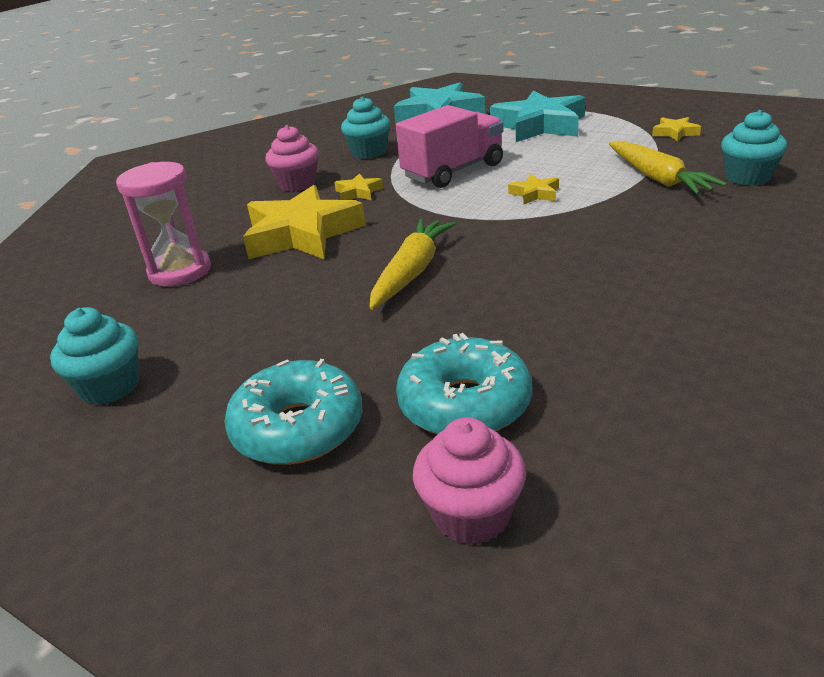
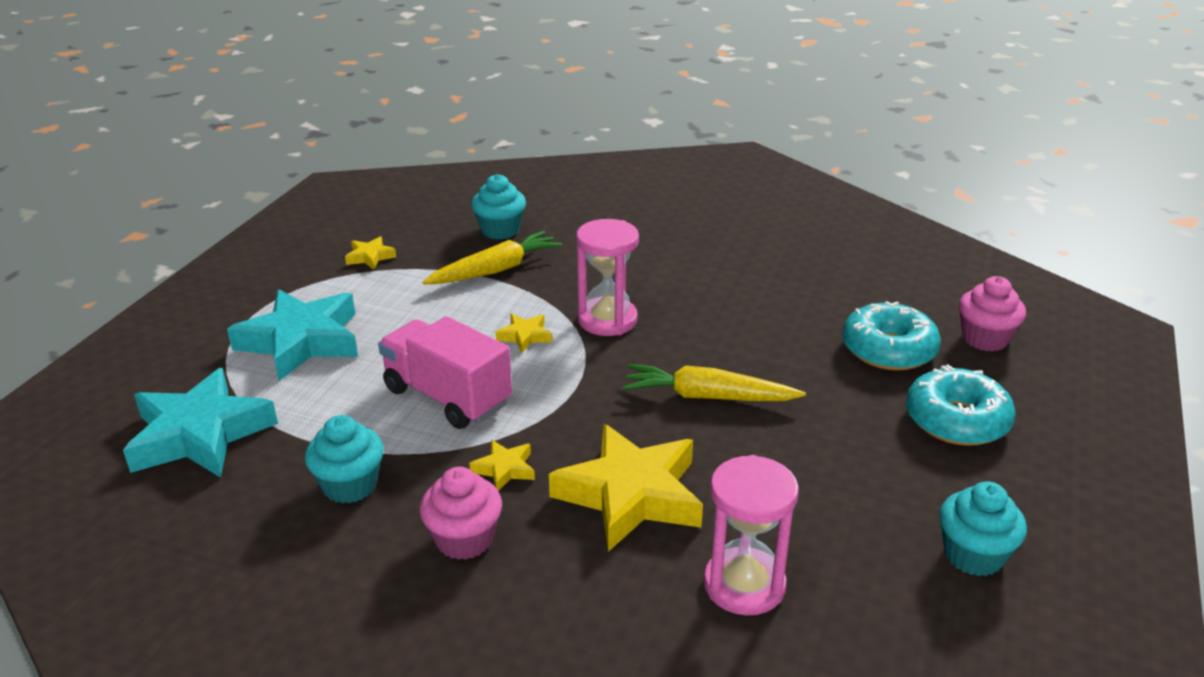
camera: 105 degrees left, 0 degrees up
none -> pink hourglass [576,219,639,336]

